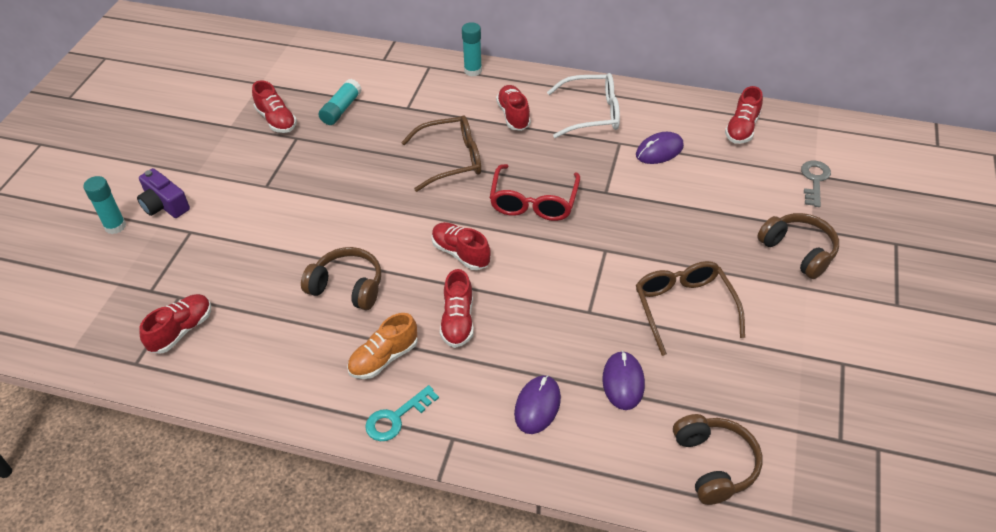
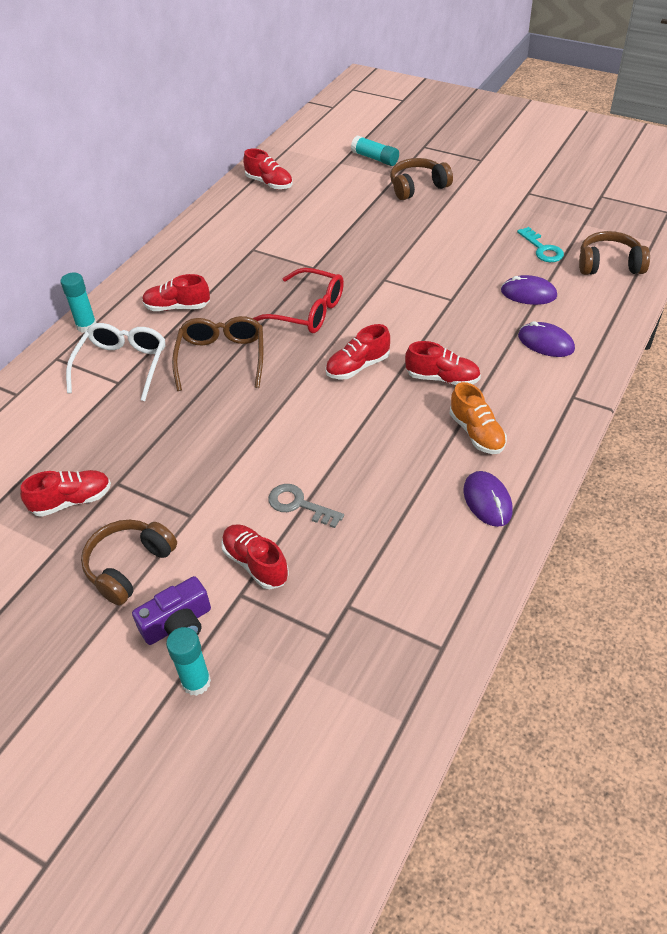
camera: 75 degrees left, 0 degrees up
red shoe [139,294,211,354] -> red shoe moved to [221,524,289,589]
brown headphones [301,247,381,310] -> brown headphones moved to [81,520,177,605]
turquoise glue stick [318,79,362,125] -> turquoise glue stick moved to [351,136,399,166]
turquoise key [365,385,439,441] -> turquoise key moved to [517,227,564,262]
white glasses [547,73,620,138] -> white glasses moved to [66,323,165,401]
purple mouse [636,132,684,164] -> purple mouse moved to [463,471,513,527]
brown glasses [636,261,745,356] -> none
grey key [801,161,831,207] -> grey key moved to [268,484,344,528]

